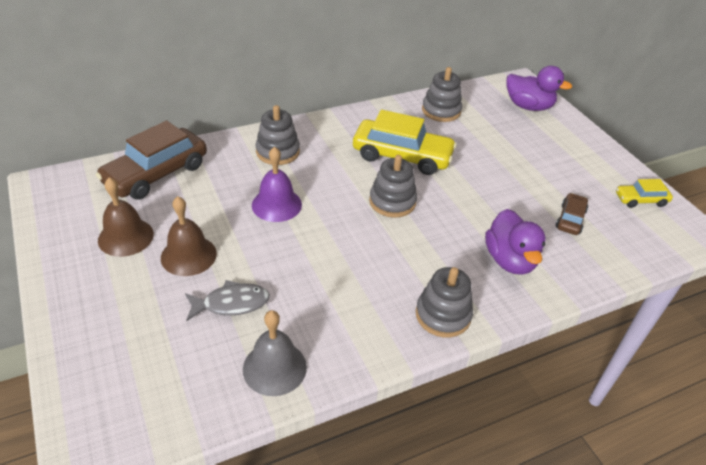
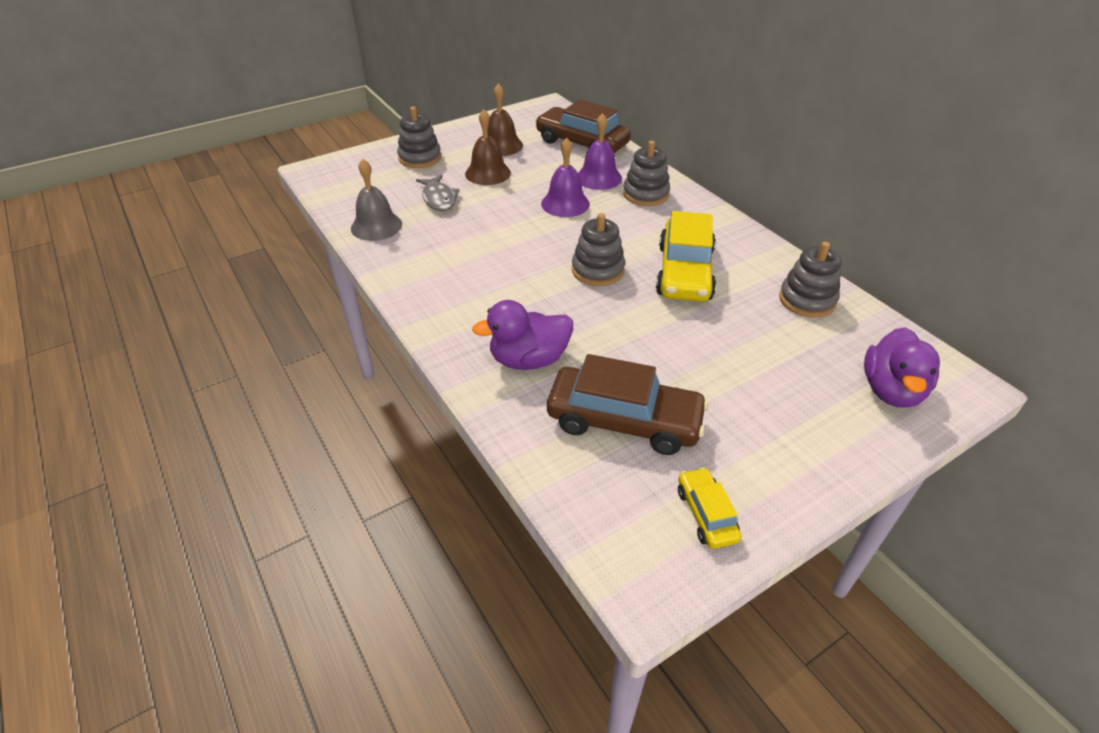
camera: 85 degrees right, 0 degrees up
grey stacking toy [416,267,473,338] -> grey stacking toy moved to [397,107,441,168]
brown car [556,193,588,235] -> brown car [547,354,709,455], size x1.96
none -> purple bell [578,113,622,190]

